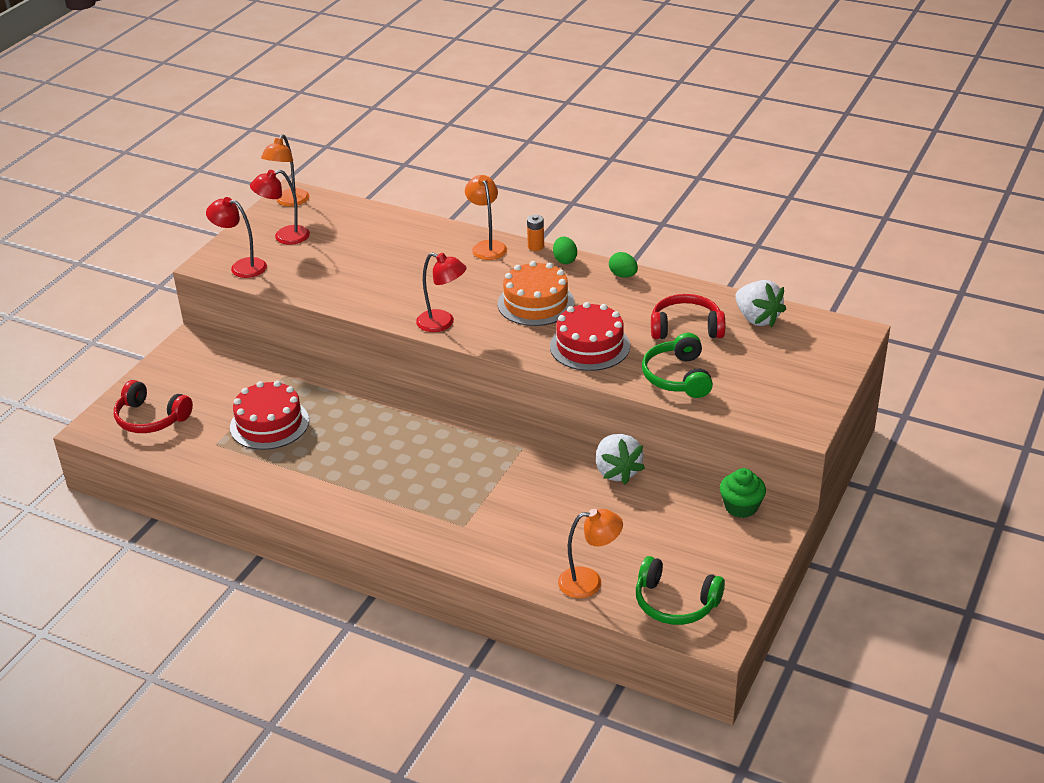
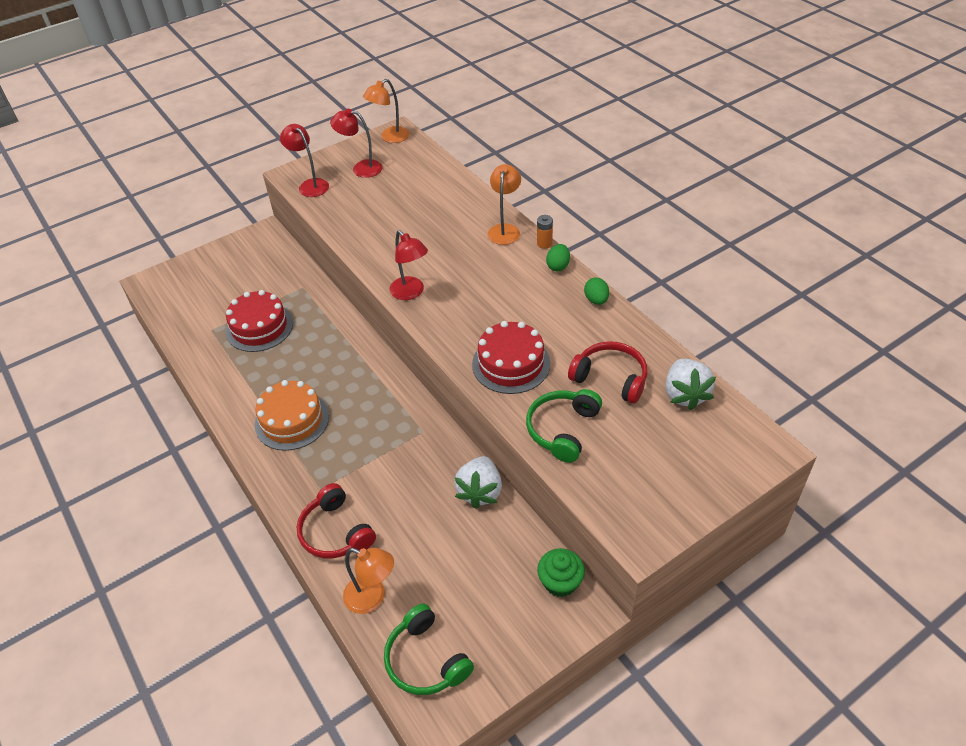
camera: 30 degrees right, 10 degrees up
red headphones [114,380,193,433] -> red headphones moved to [297,483,376,558]
orange cake [498,261,574,326] -> orange cake moved to [255,380,329,451]

